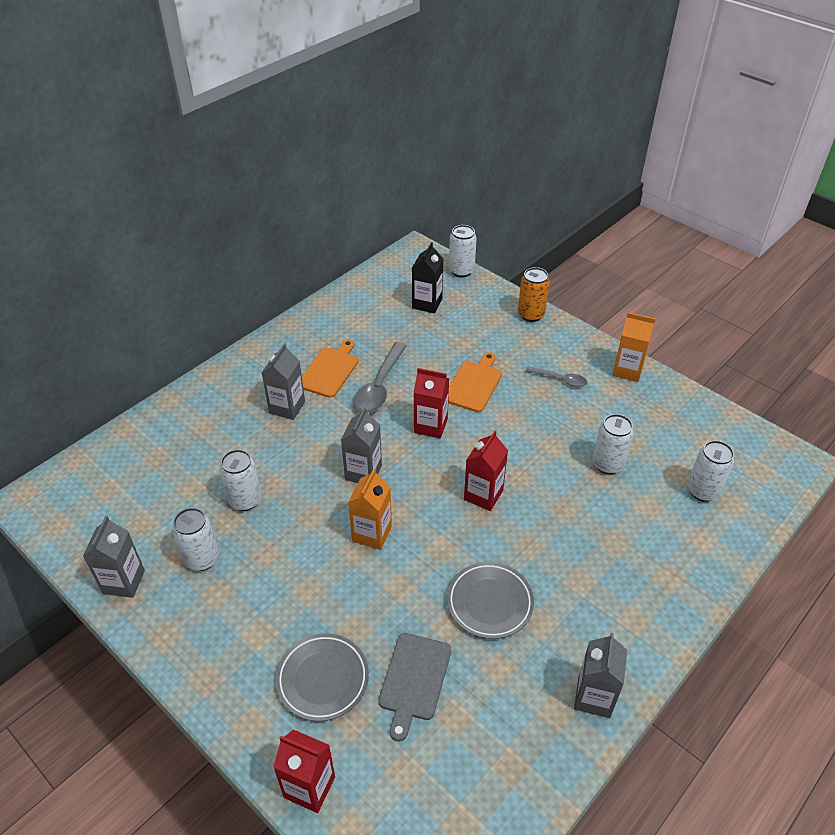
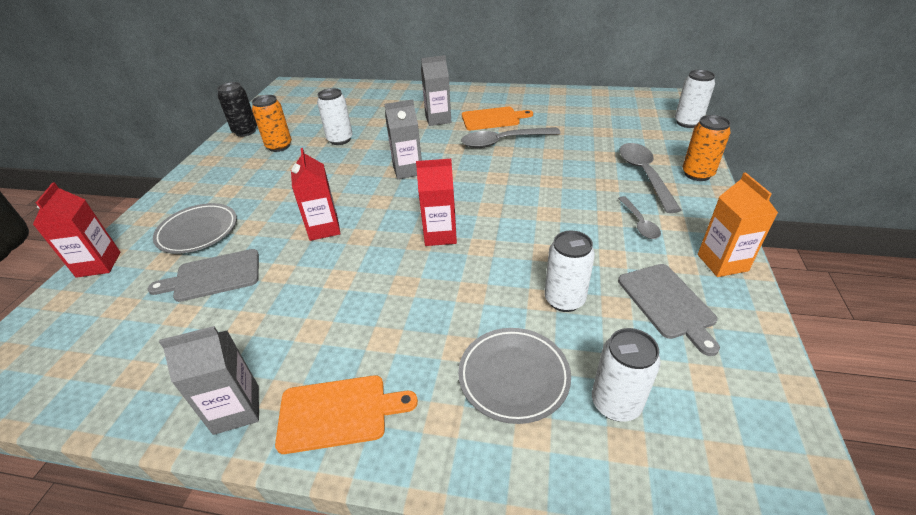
camera: 60 degrees right, 5 degrees down
grey carton [83,516,145,598] -> black can [217,82,257,137]
white can [172,508,219,571] -> orange can [252,95,292,152]
orange carton [348,468,392,550] -> none
black carton [412,242,443,313] -> none
red carton [413,368,449,438] -> red carton moved to [291,148,341,241]
grey plate [447,562,534,639] -> grey plate moved to [458,328,571,424]
orange cutting board [448,352,502,412] -> orange cutting board moved to [275,375,418,454]
none -> grey cutting board [618,264,720,356]
none -> grey spoon [619,143,681,213]

